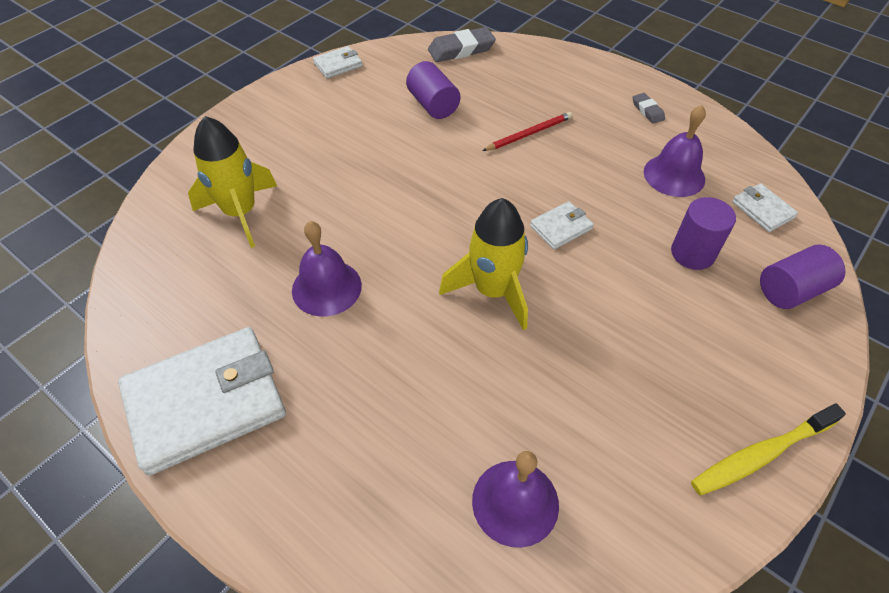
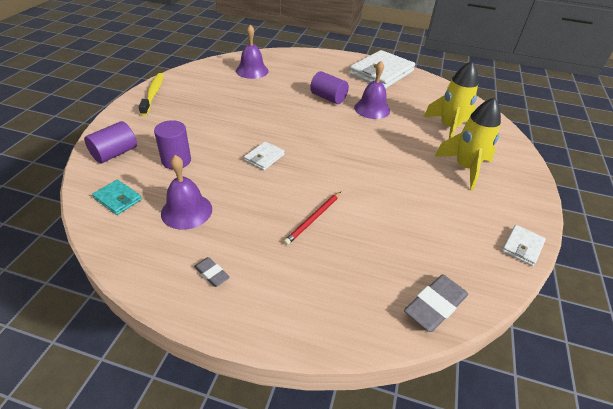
camera: 155 degrees right, 10 degrees down
purple cylinder [406,61,460,119] -> purple cylinder moved to [310,71,349,104]
yellow rocket [439,198,528,330] -> yellow rocket moved to [434,97,501,190]
yellow toothbrush [691,404,846,495] -> yellow toothbrush turned 45 degrees counterclockwise [139,73,164,116]
white wallet [732,183,798,232] -> turquoise wallet [92,180,142,215]

